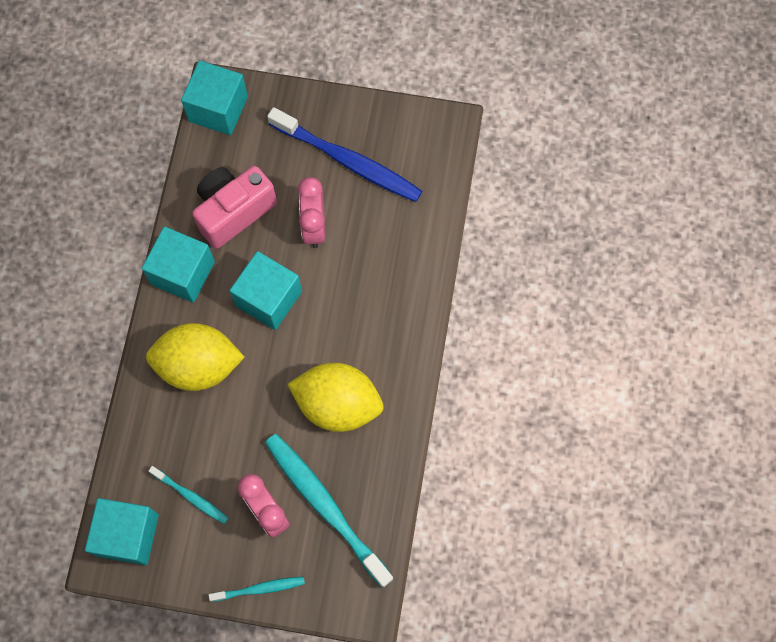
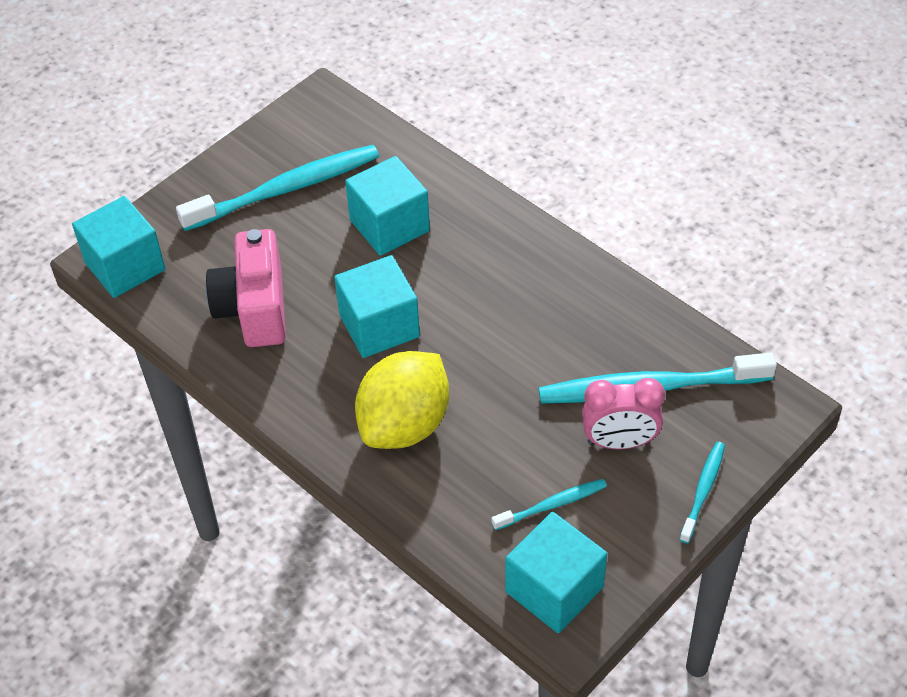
camera: 55 degrees left, 20 degrees down
turquoise cube [142,227,215,303] -> turquoise cube moved to [345,156,430,256]
blue toothbrush [267,107,422,202] -> turquoise toothbrush [176,145,379,231]
yellow lemon [288,363,384,432] -> none
pink clock [298,177,325,248] -> none

